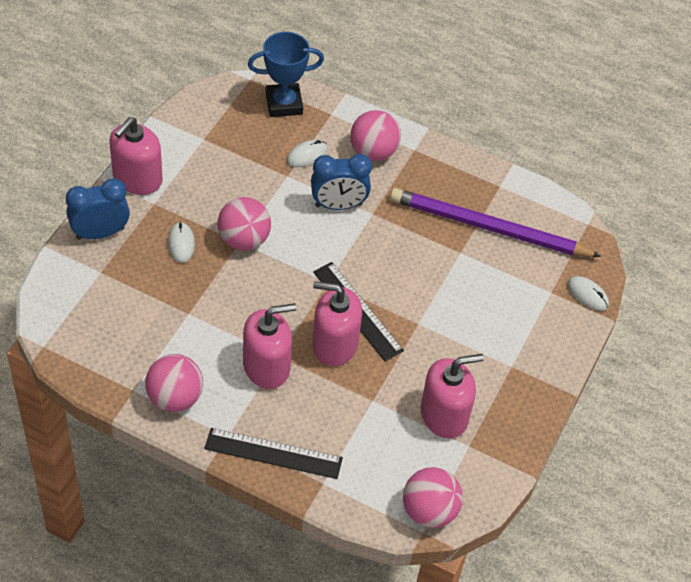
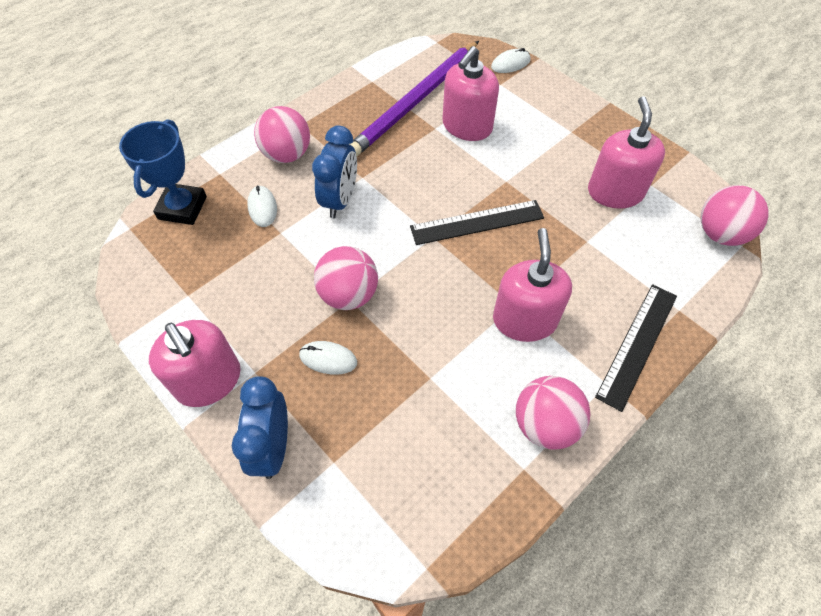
camera: 65 degrees left, 5 degrees up
pink soap dispenser [312,281,362,366] -> pink soap dispenser moved to [442,46,499,141]

